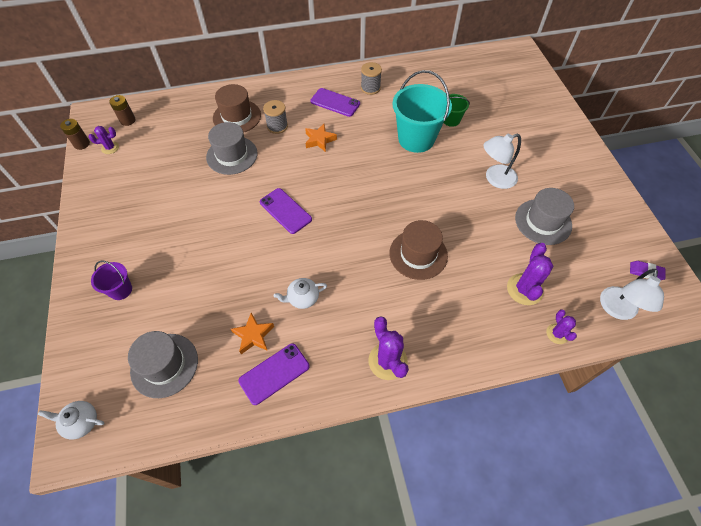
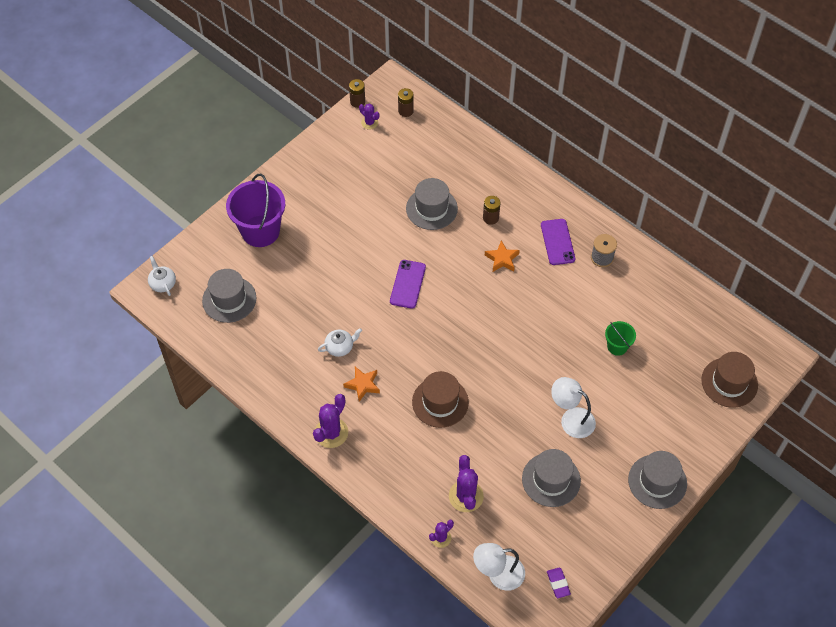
camera: 55 degrees right, 0 degrees up
purple bucket [91,261,132,300] -> purple bucket [226,174,285,247], size x2.00
brown hat [213,84,261,133] -> brown hat moved to [701,352,758,408]
orange star [231,313,274,354] -> orange star moved to [343,367,380,402]
purple phone [238,343,310,405] -> none
grey spool [263,100,288,134] -> brown battery [483,196,500,225]
white teapot [274,278,327,309] -> white teapot turned 120 degrees clockwise [318,328,362,357]
turquoise bucket [392,70,452,153] -> none
purple cactus [507,243,553,305] -> purple cactus turned 75 degrees counterclockwise [449,455,484,512]
none -> grey hat [628,451,687,509]

